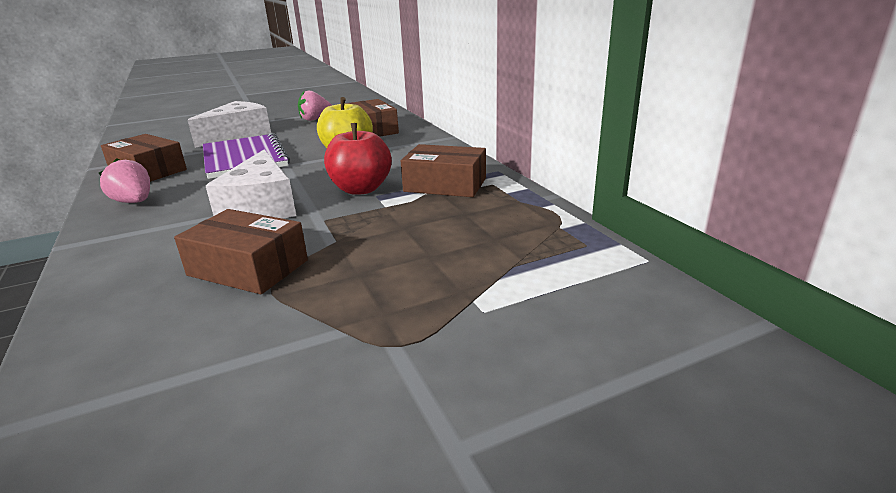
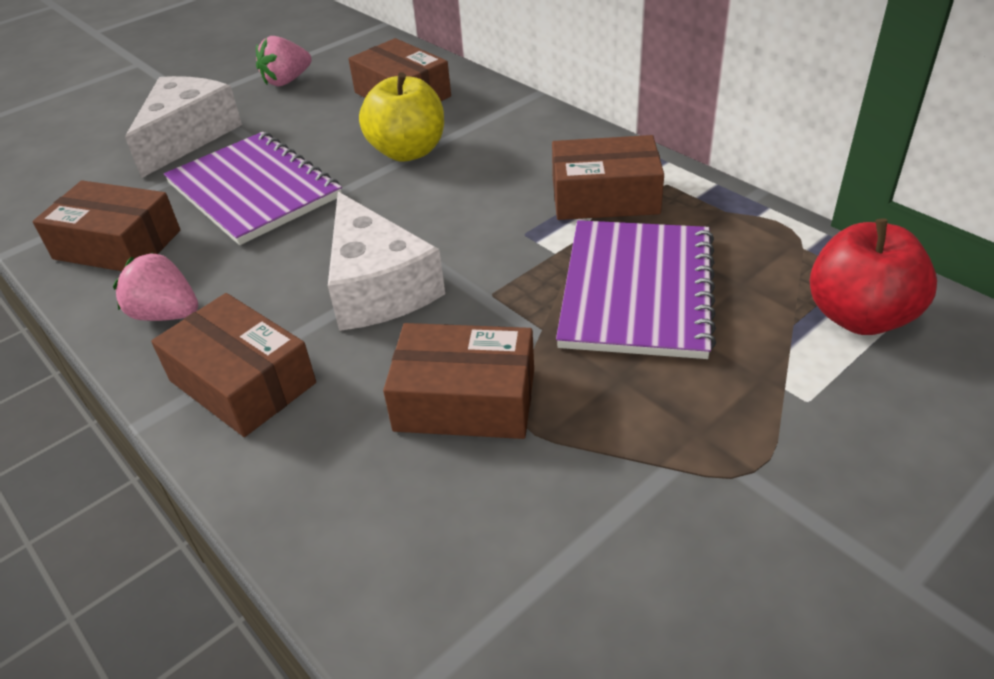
camera: 15 degrees left, 15 degrees up
red apple [324,123,392,195] -> red apple moved to [810,218,937,335]
none -> brown box [151,293,316,437]
none -> purple notebook [556,220,716,359]

